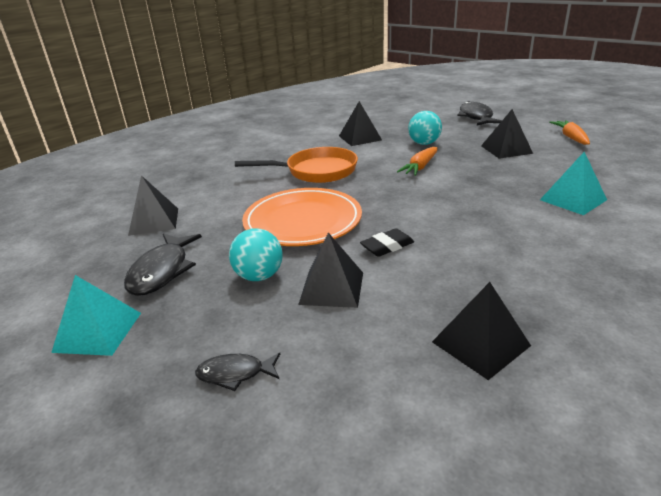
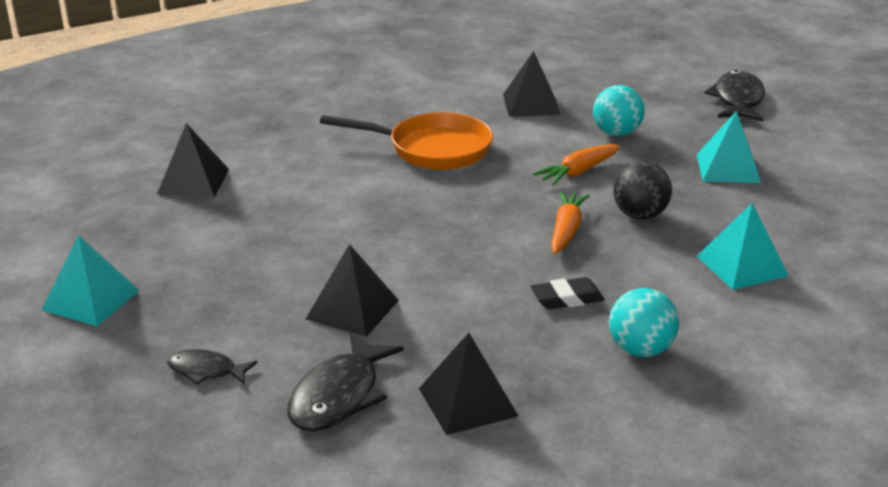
camera: 15 degrees right, 0 degrees up
black fish [124,233,202,296] -> black fish moved to [288,332,404,431]
turquoise ball [229,228,282,281] -> turquoise ball moved to [609,288,679,357]
orange plate [242,188,362,246] -> none
black eraser [360,228,414,257] -> black eraser moved to [530,277,605,309]
black pyramid [481,109,533,159] -> turquoise pyramid [697,111,761,183]
orange carrot [549,120,590,145] -> orange carrot moved to [551,191,590,254]
none -> black ball [614,162,672,219]

